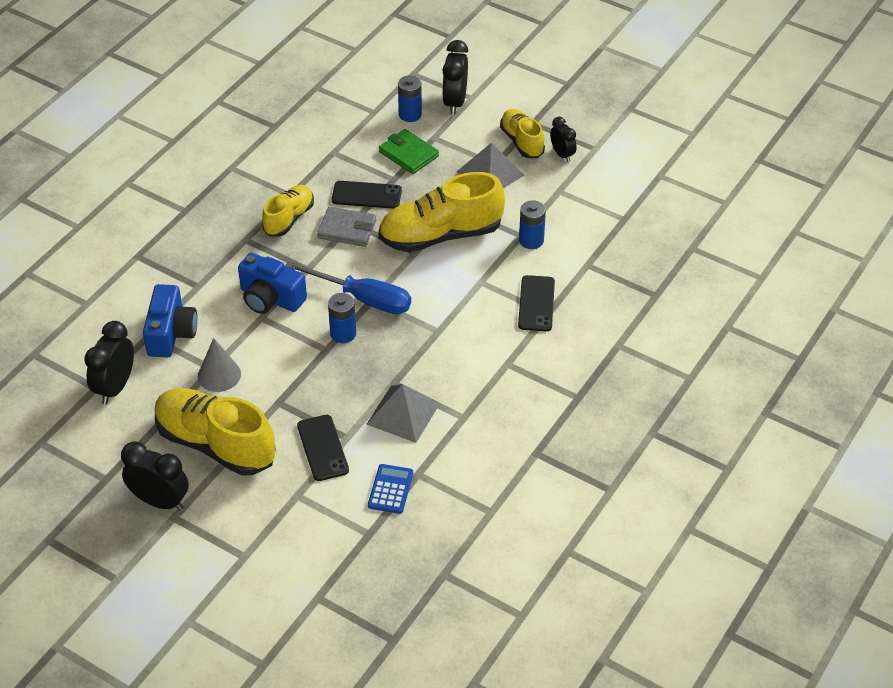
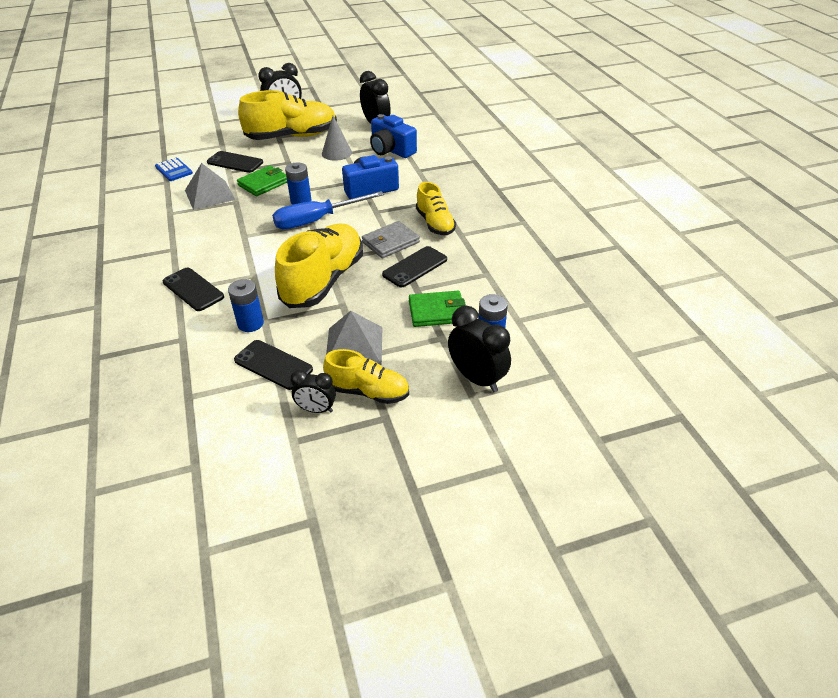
camera: 130 degrees right, 5 degrees down
none -> black phone [234,340,313,390]
none -> green wallet [237,165,287,196]

